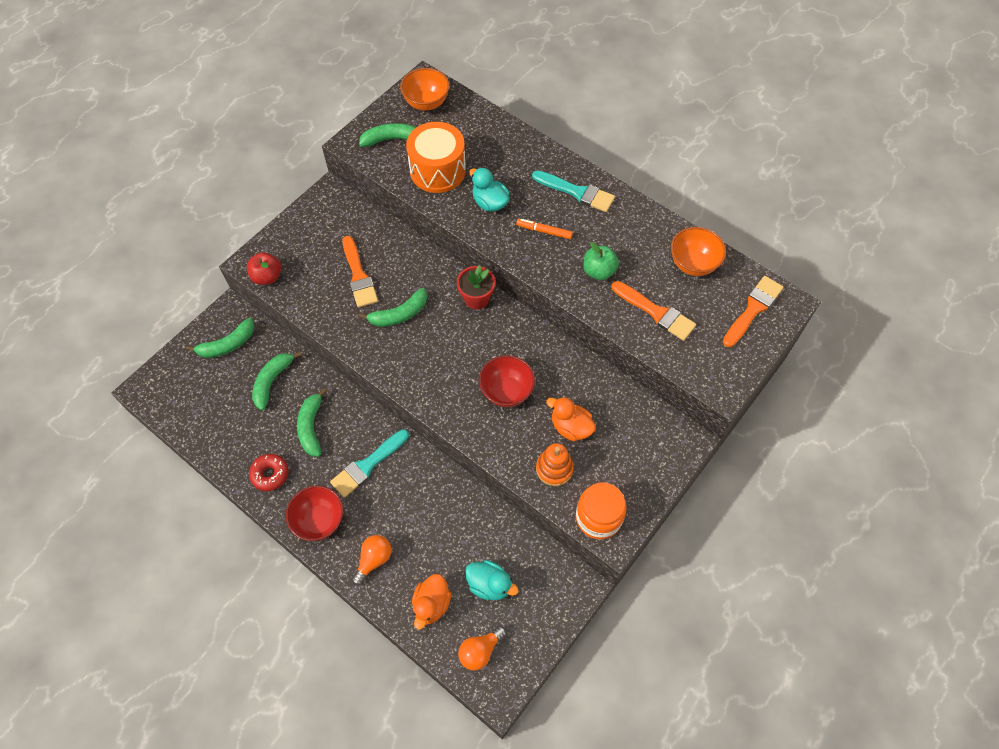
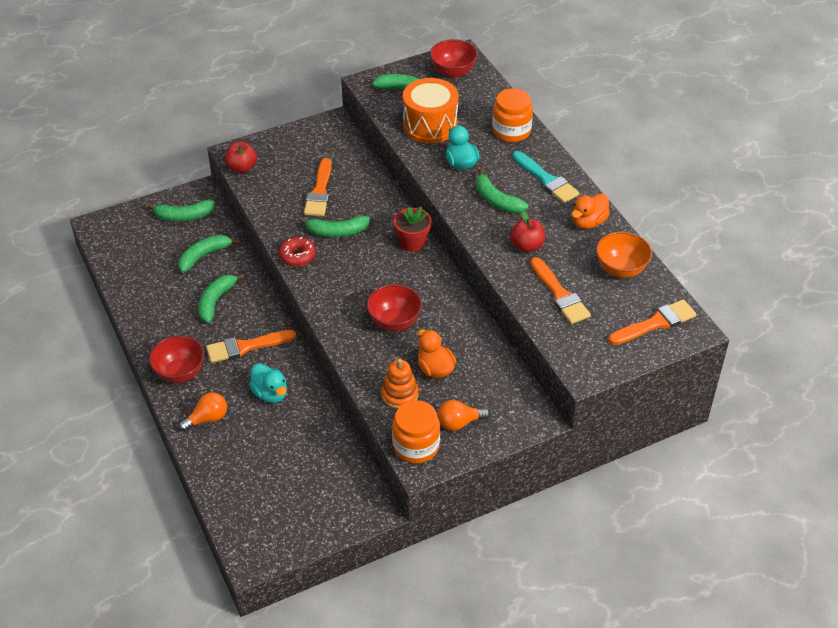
camera: 25 degrees right, 15 degrees down
red donut [249,454,289,491] -> red donut moved to [279,237,316,266]
turquoise brush [330,429,409,498] -> orange brush [206,330,296,363]
orange bowl [400,68,450,111] -> red bowl [430,39,478,78]
orange duck [412,574,451,630] -> orange duck moved to [571,193,610,229]
orange light bulb [458,626,506,670] -> orange light bulb moved to [437,400,490,431]
turquoise duck [465,560,519,600] -> turquoise duck moved to [249,363,287,403]
orange marker [516,219,573,239] -> green banana [476,169,528,213]
green apple [583,242,619,280] -> red apple [510,211,545,252]
none -> orange jar [492,88,533,142]

